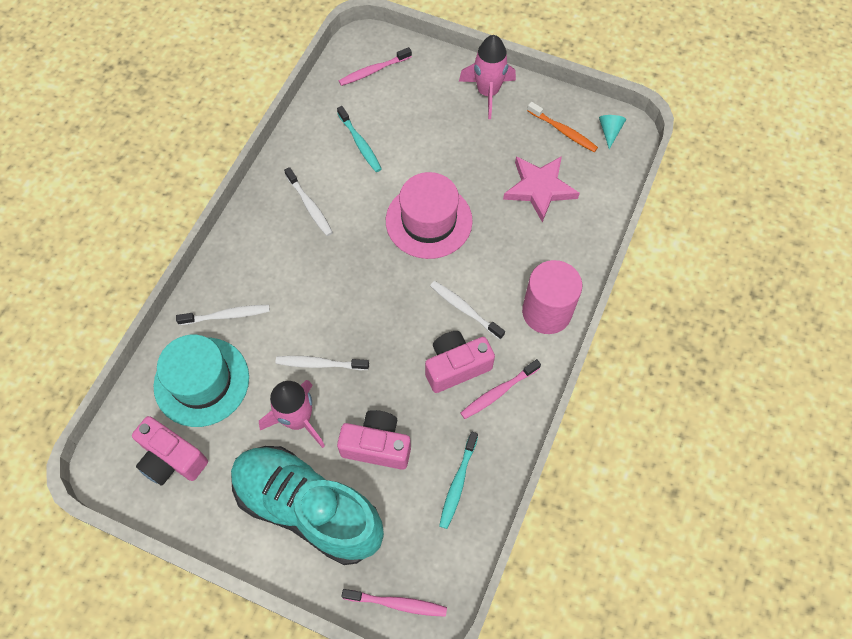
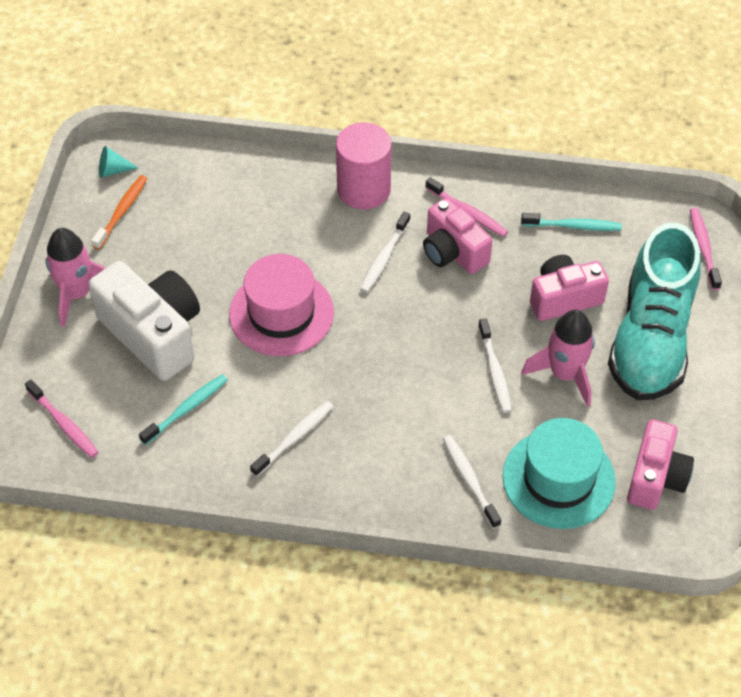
camera: 105 degrees left, 10 degrees down
pink camera [337,410,411,470] -> pink camera turned 75 degrees clockwise [530,255,609,321]
pink star [503,156,580,222] -> none
none -> white camera [88,261,200,381]

